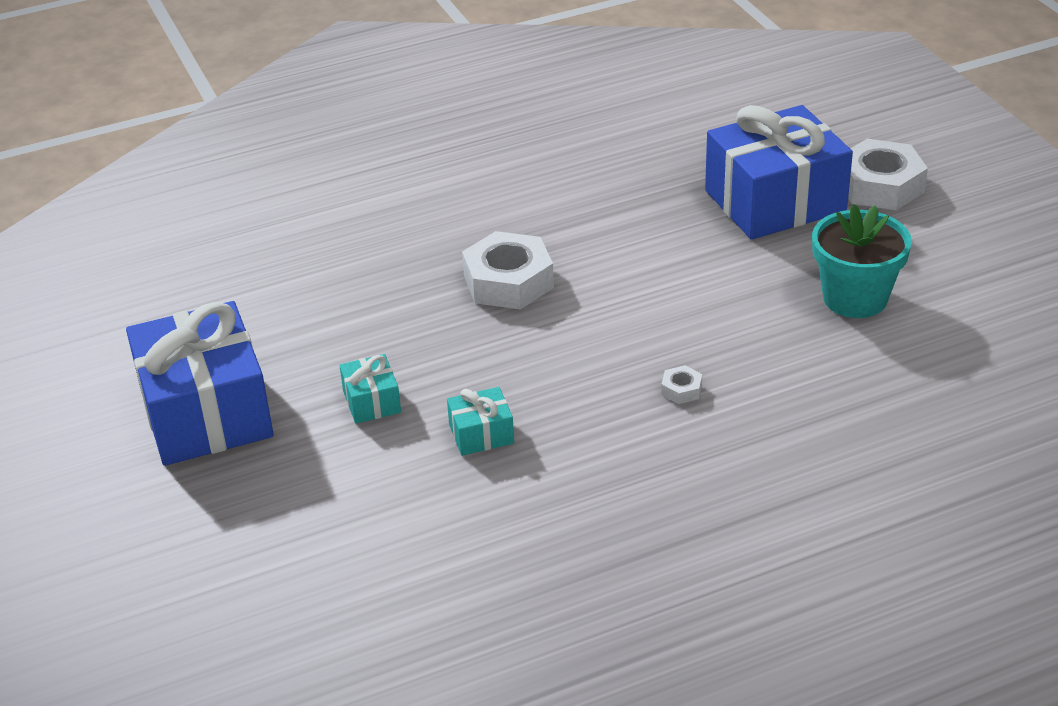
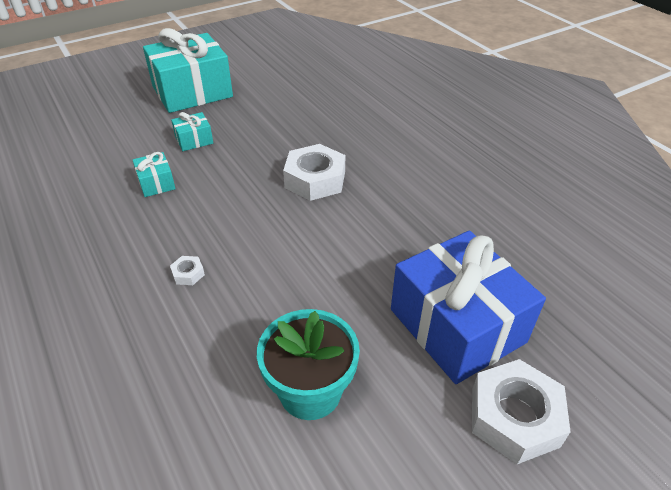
camera: 80 degrees right, 5 degrees up
blue gift [126,301,274,466] -> turquoise gift [143,28,233,113]

